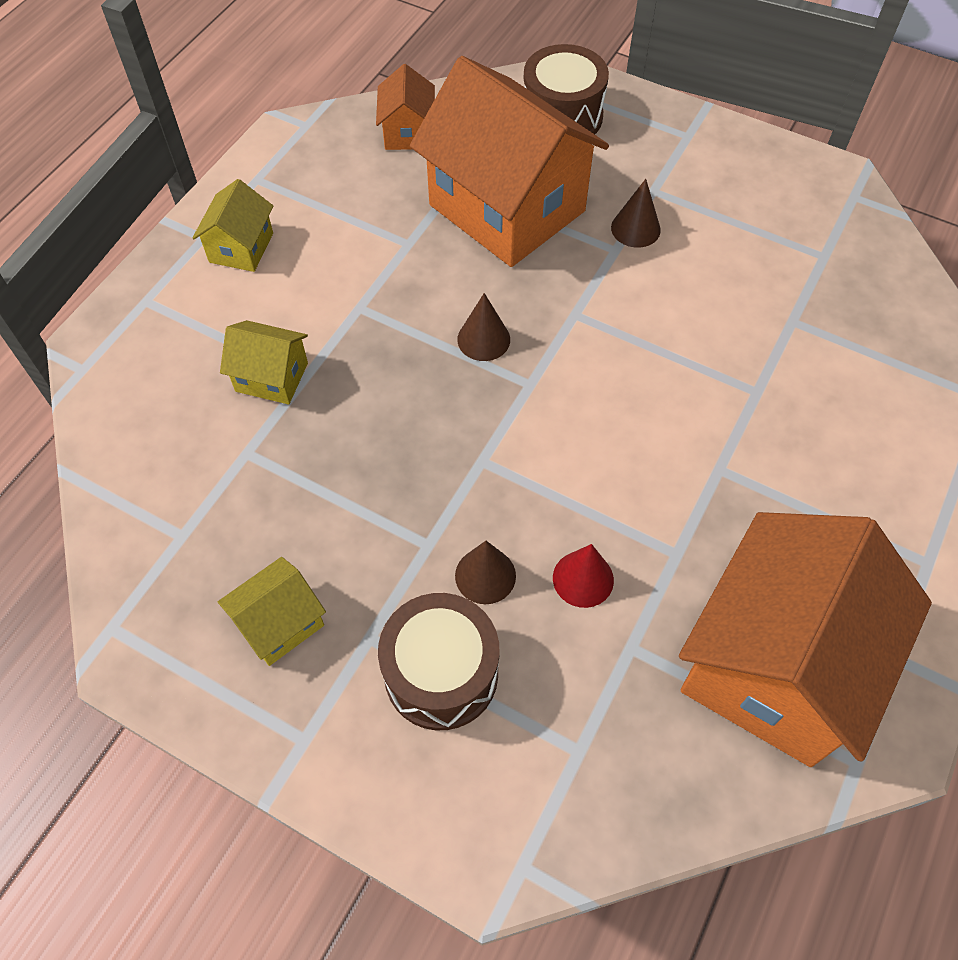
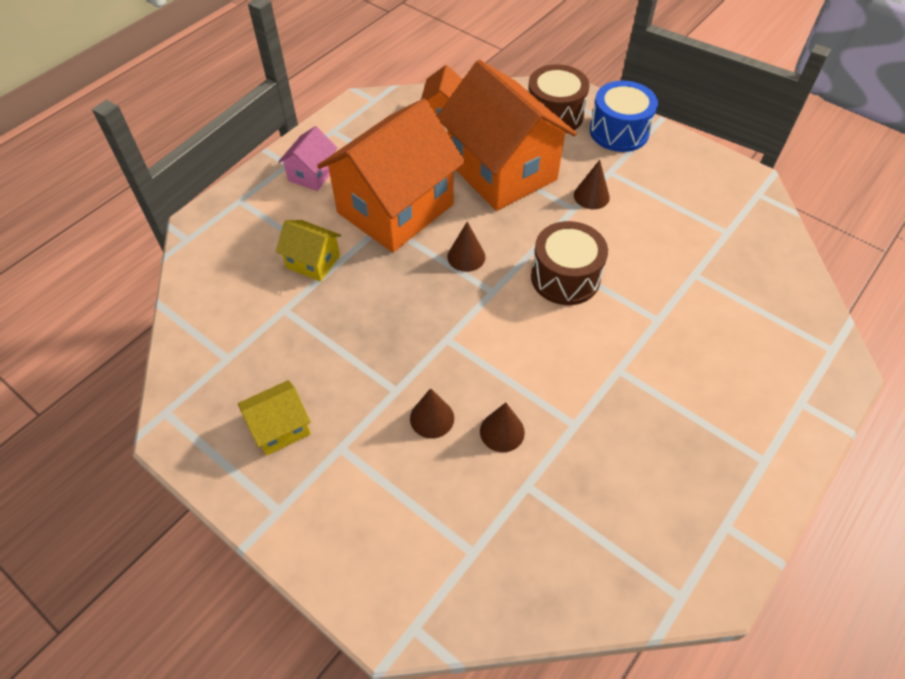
camera: 10 degrees right, 5 degrees down
yellow house [192,179,274,272] -> pink house [278,126,338,191]
brown drum [378,593,500,730] -> brown drum moved to [531,221,608,305]
red cone [553,544,614,608] -> brown cone [480,403,525,452]
orange house [679,512,932,767] -> orange house moved to [317,99,465,252]
none -> blue drum [590,81,658,152]

